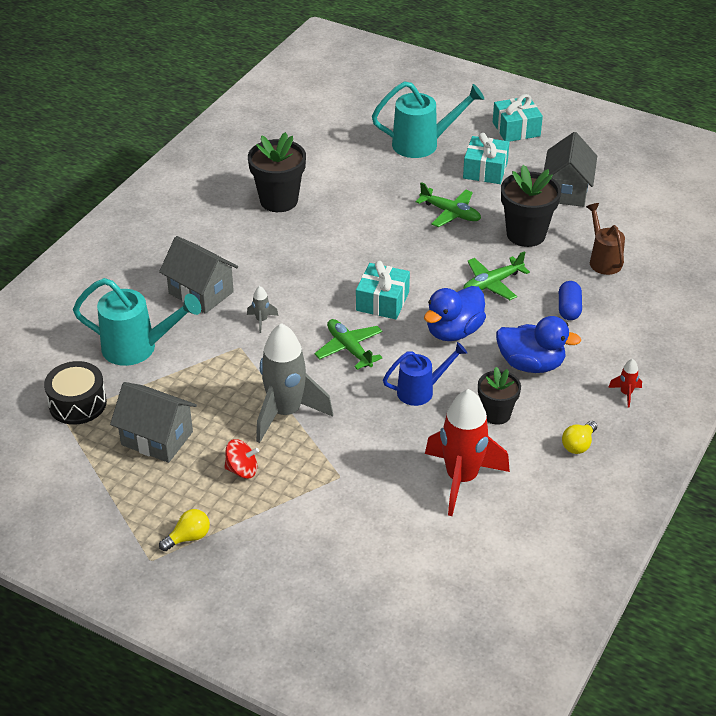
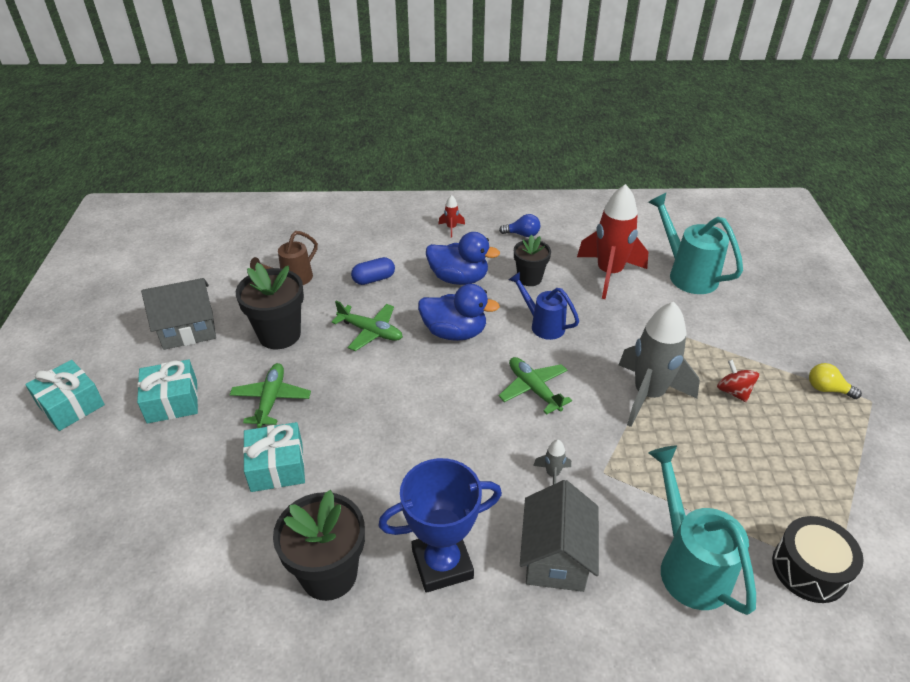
camera: 120 degrees left, 0 degrees up
grey house [110,382,197,463] -> none
green plane [314,319,383,370] -> green plane turned 120 degrees clockwise [499,357,572,415]
turquoise gift [356,261,410,319] -> turquoise gift moved to [243,422,305,492]
turquoise watering can [372,81,484,158] -> turquoise watering can moved to [648,193,743,294]
blue duck [496,316,581,373] -> blue duck turned 120 degrees clockwise [426,232,500,285]
yellow light bulb [562,421,597,454] -> blue light bulb [499,214,540,237]
none -> blue trophy [378,458,502,593]

